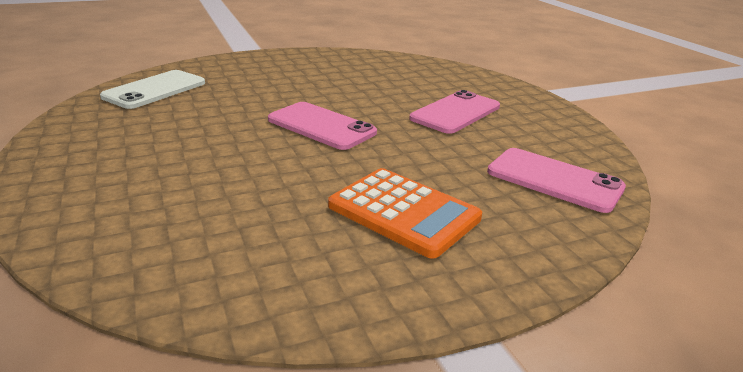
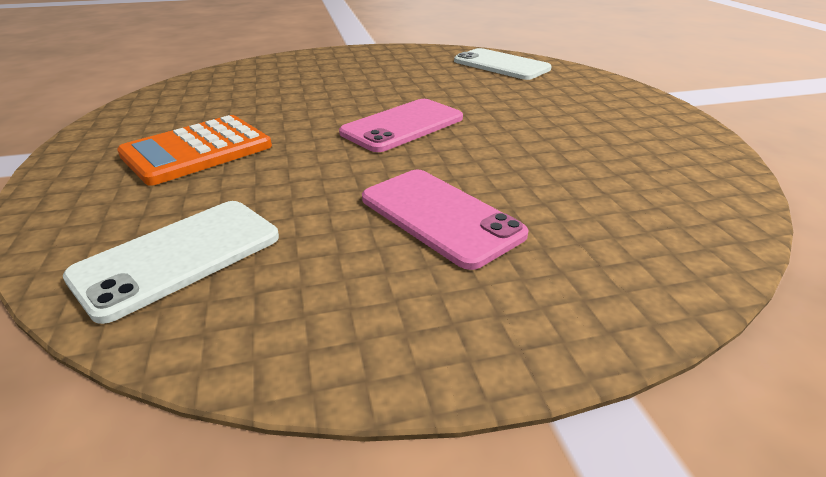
camera: 100 degrees right, 5 degrees up
pink phone [487,148,626,213] -> white phone [63,201,279,324]

